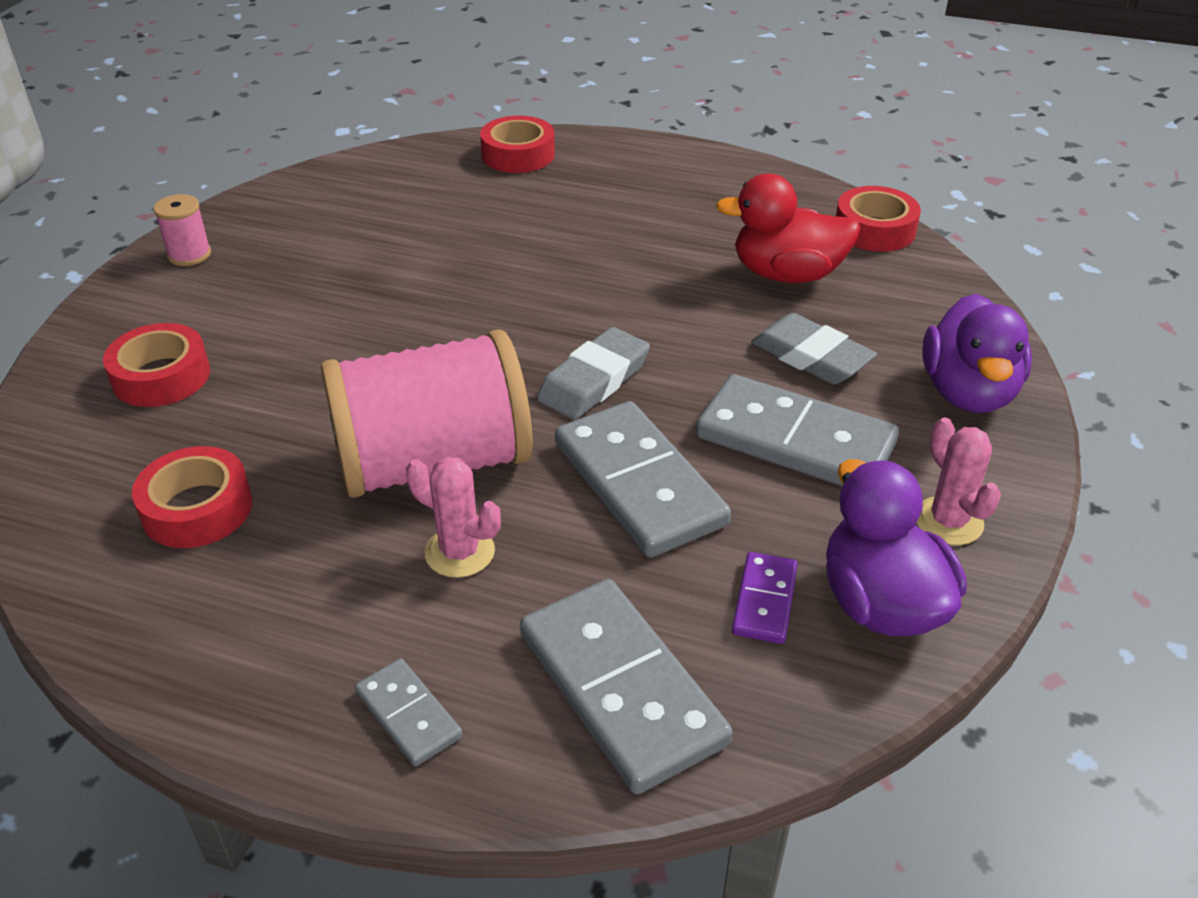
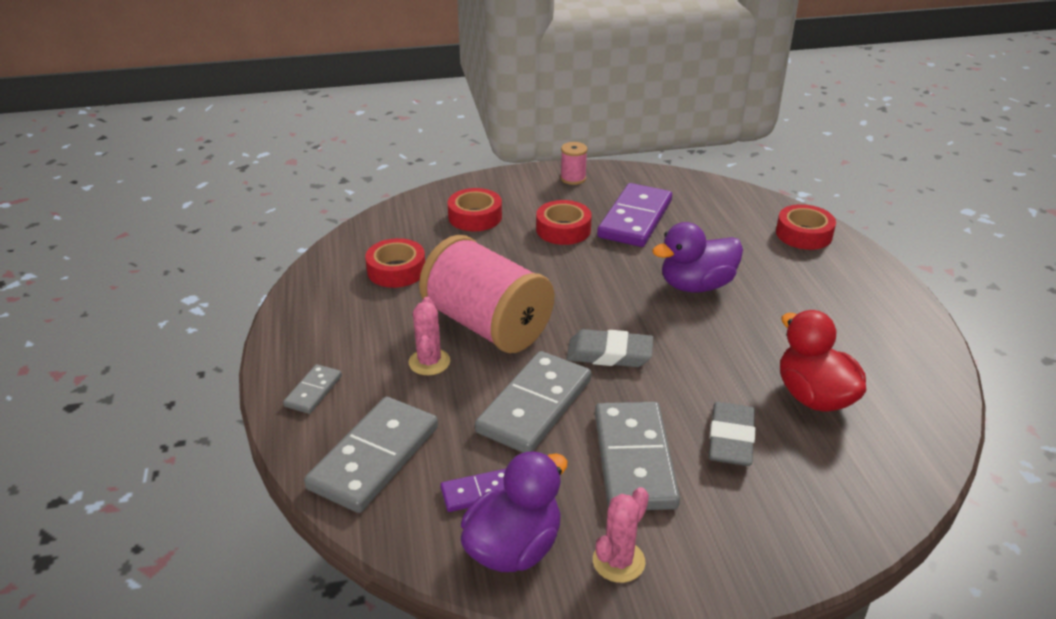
camera: 60 degrees right, 5 degrees down
red tape [836,186,921,252] -> red tape moved to [536,200,592,245]
purple duck [923,294,1032,413] -> purple duck moved to [652,222,743,292]
none -> purple domino [597,183,672,247]

